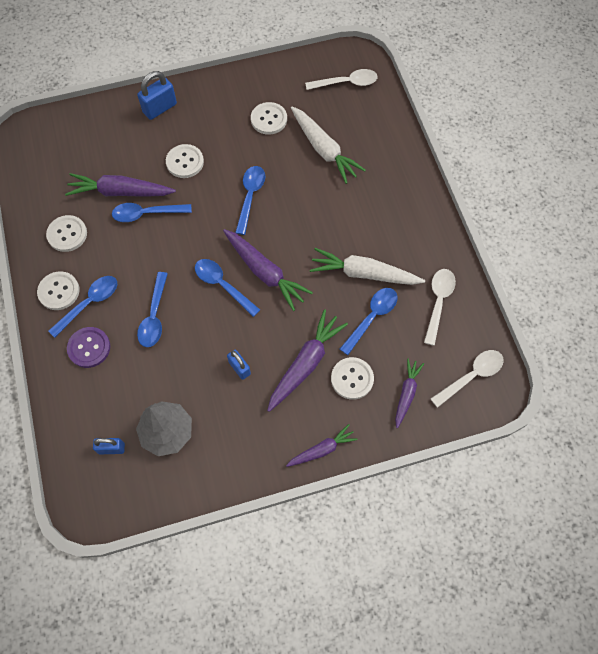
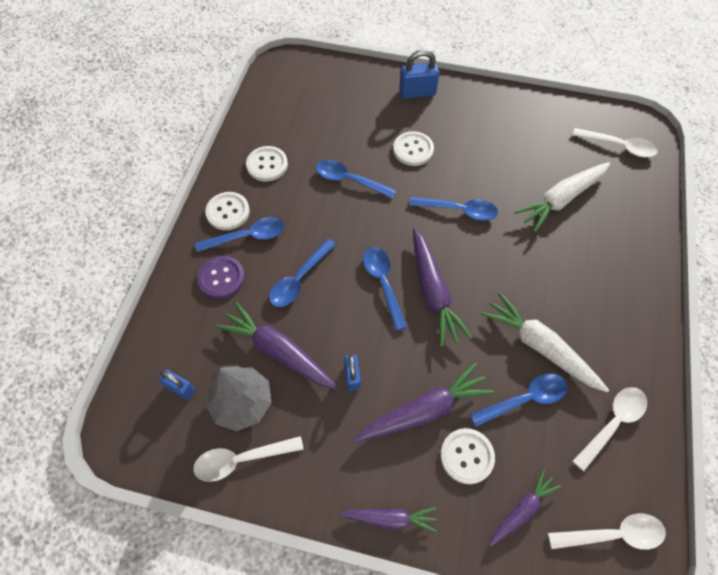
camera: 30 degrees right, 5 degrees down
purple carrot [65,173,176,197] -> purple carrot moved to [215,302,338,389]
blue spoon [235,166,265,235] -> blue spoon turned 60 degrees clockwise [410,197,498,221]
white button [251,102,287,135] -> none
white carrot [291,107,366,184] -> white carrot turned 60 degrees clockwise [514,162,610,232]
none -> white spoon [193,436,304,482]

